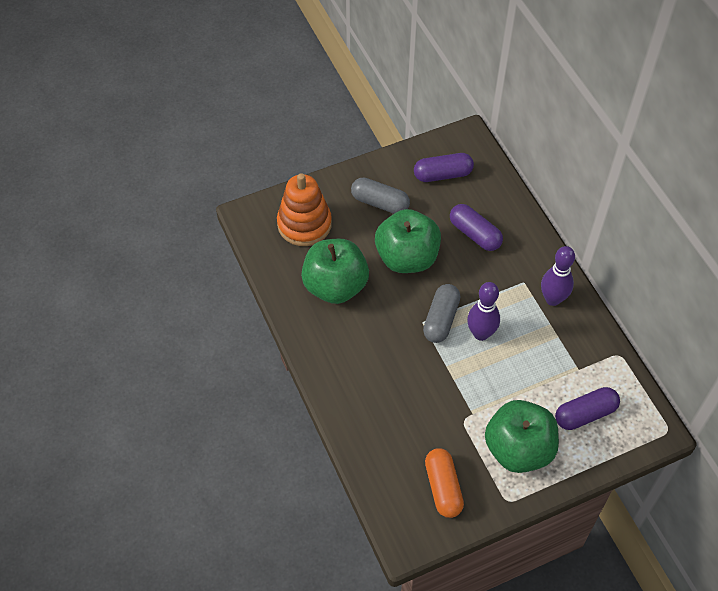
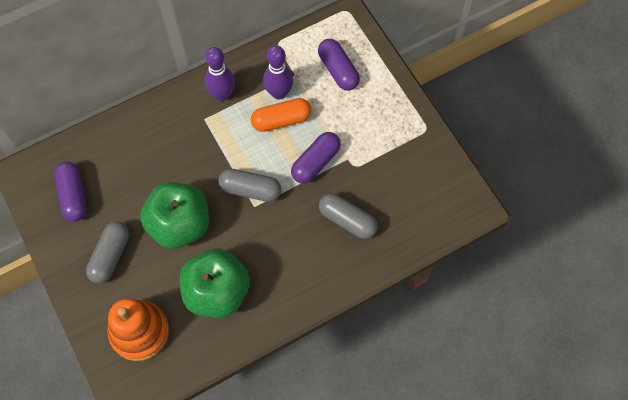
camera: 95 degrees left, 10 degrees up
orange capsule [425,448,464,518] -> orange capsule moved to [251,98,311,132]
purple capsule [450,204,503,251] -> purple capsule moved to [291,132,341,183]
purple bowling pin [467,282,500,341] -> purple bowling pin moved to [263,45,293,99]
green apple [485,400,559,473] -> none
none -> grey capsule [319,194,378,239]

